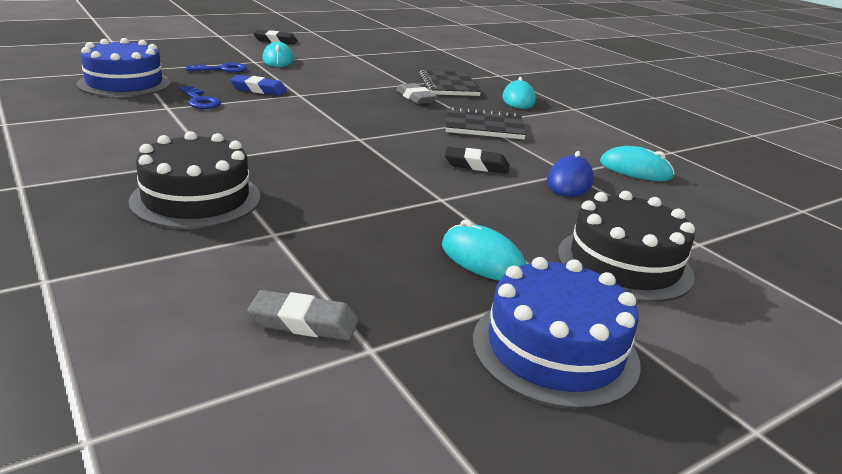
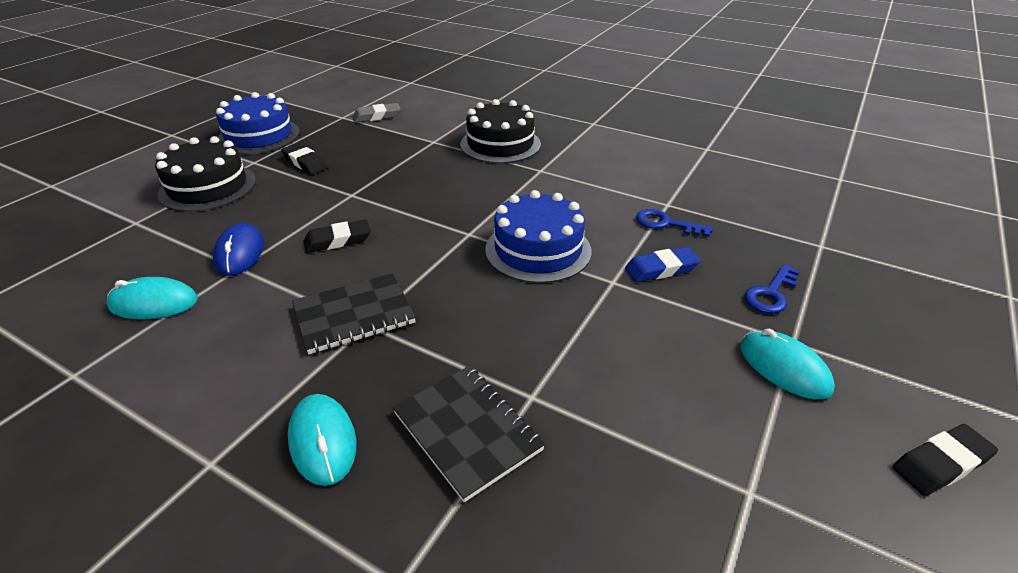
camera: 155 degrees right, 10 degrees up
blue cake [77,38,171,97] -> blue cake moved to [485,190,592,283]
grey eraser [396,83,437,104] -> none
turquoise mouse [442,219,526,281] -> black eraser [281,143,328,174]

